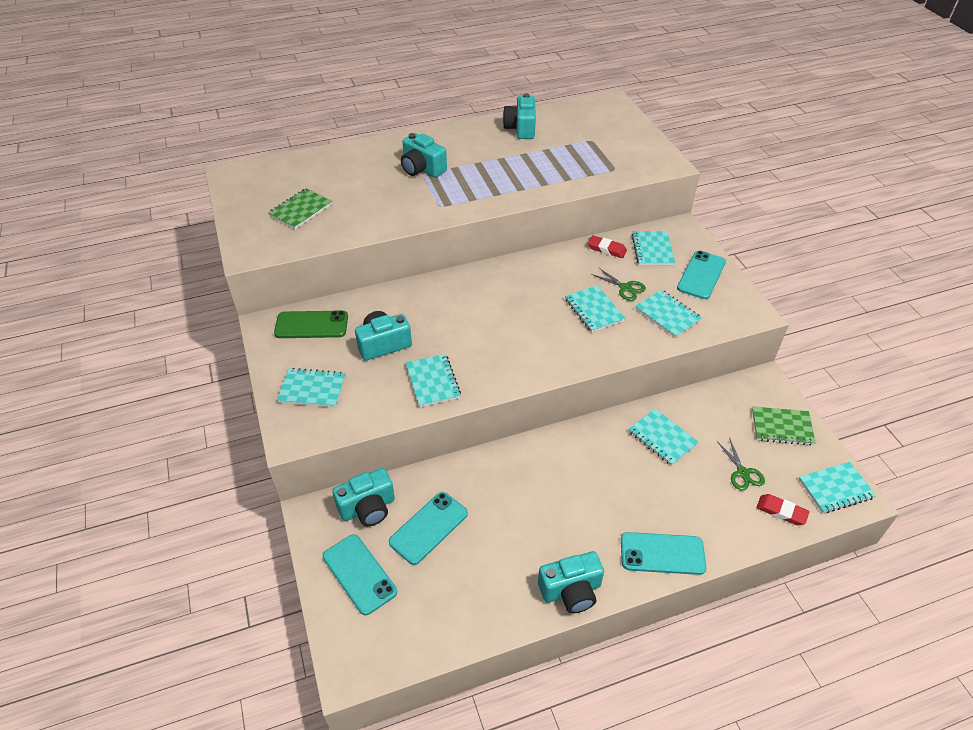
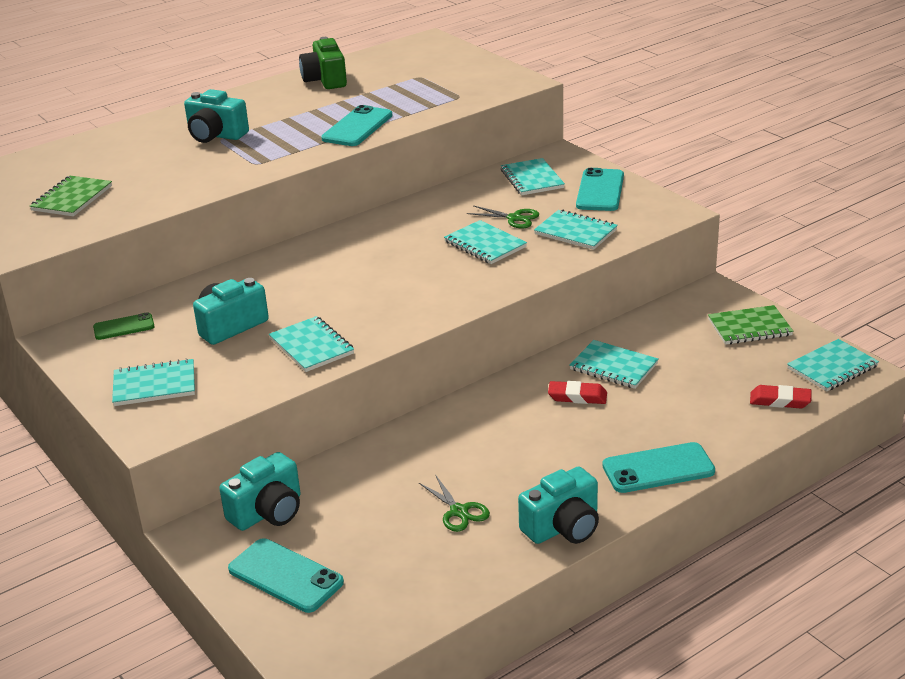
camera: 15 degrees left, 15 degrees down
green phone [274,311,348,338] -> green phone [93,313,155,340], size x0.61
turquoise phone [389,492,468,565] -> turquoise phone moved to [321,105,393,146]
turquoise camera [503,94,536,139] -> green camera [299,37,347,89]
red eraser [588,235,627,258] -> red eraser moved to [548,381,607,404]
green scissors [717,437,765,491] -> green scissors moved to [419,474,490,532]

